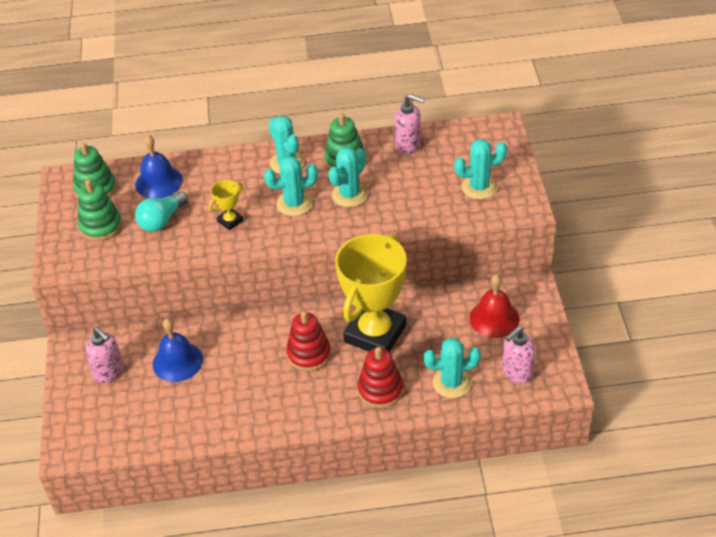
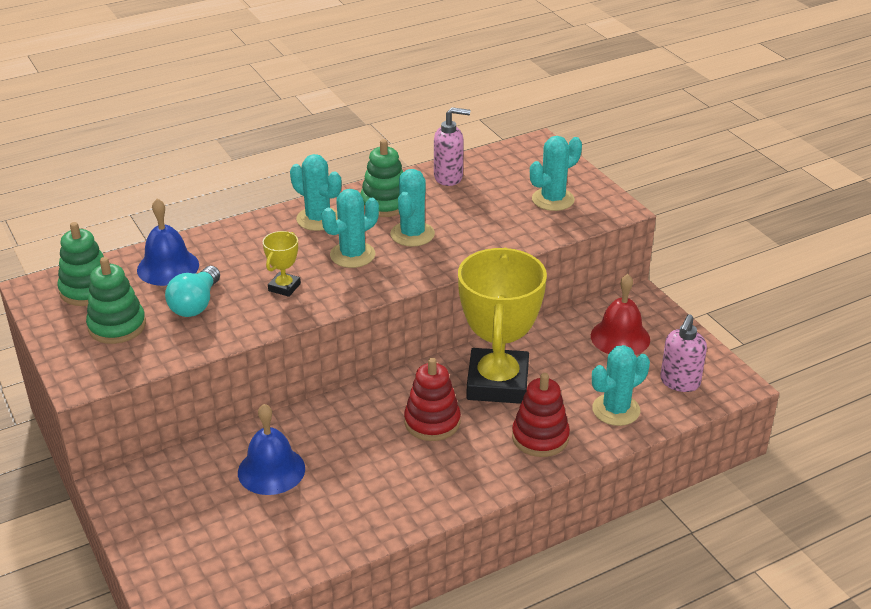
camera: 25 degrees left, 10 degrees down
pink soap dispenser [85,327,124,383] -> none

